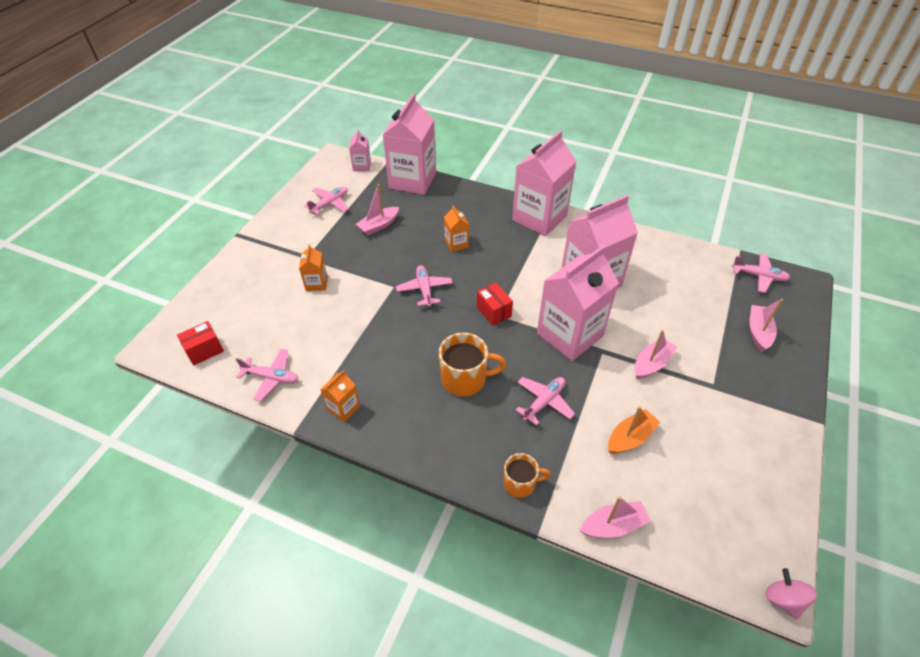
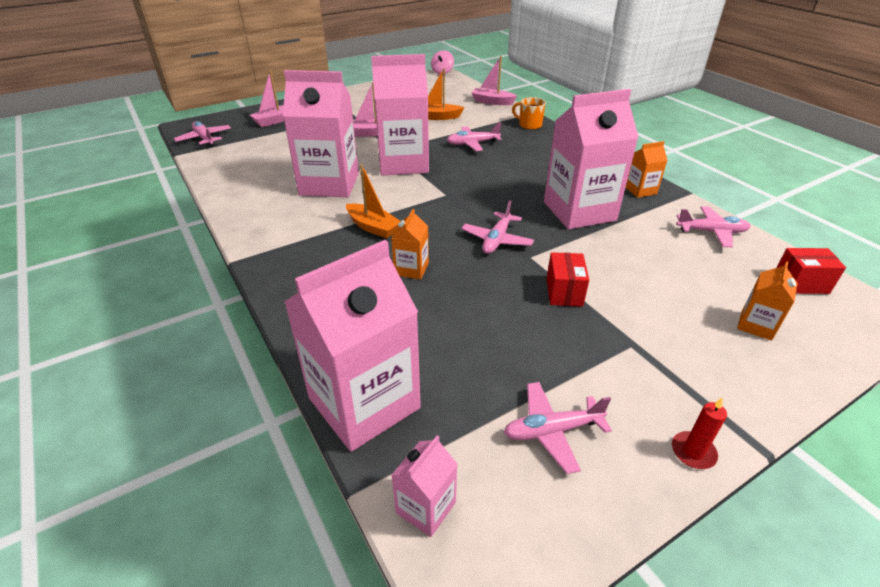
camera: 145 degrees left, 10 degrees down
pink plane [236,349,299,401] -> pink plane turned 135 degrees clockwise [676,206,751,247]
orange carton [299,244,327,291] -> orange carton moved to [737,261,797,341]
pink boat [356,184,399,235] -> none
orange mug [439,333,506,397] -> none
red box [477,283,513,326] -> red box moved to [546,252,589,307]
pink carton [512,130,577,236] -> pink carton moved to [544,89,639,229]
none -> orange boat [346,164,400,238]
none -> red candle [672,397,727,469]

